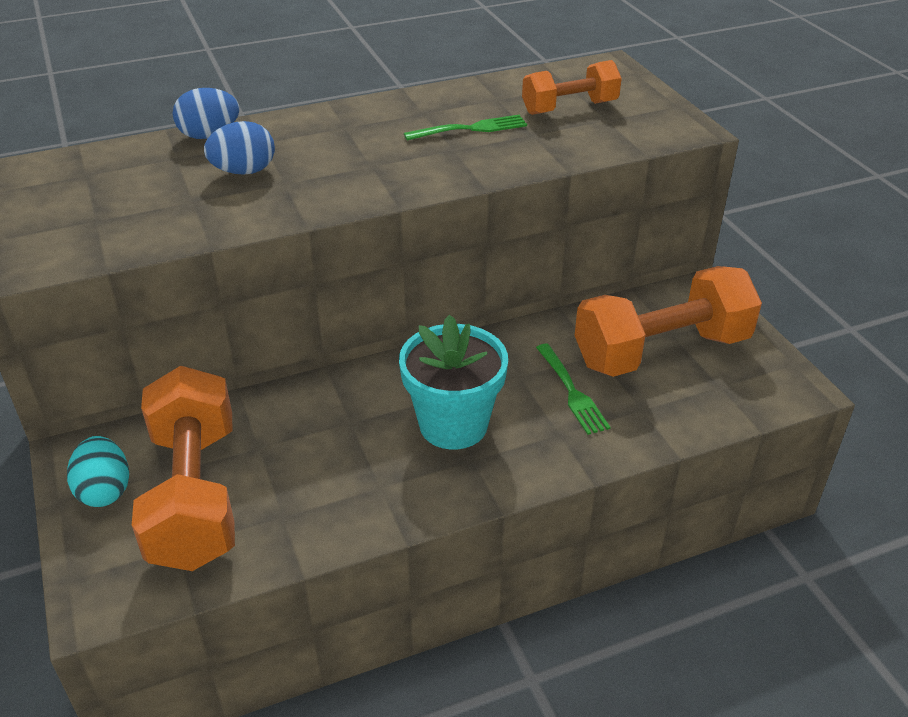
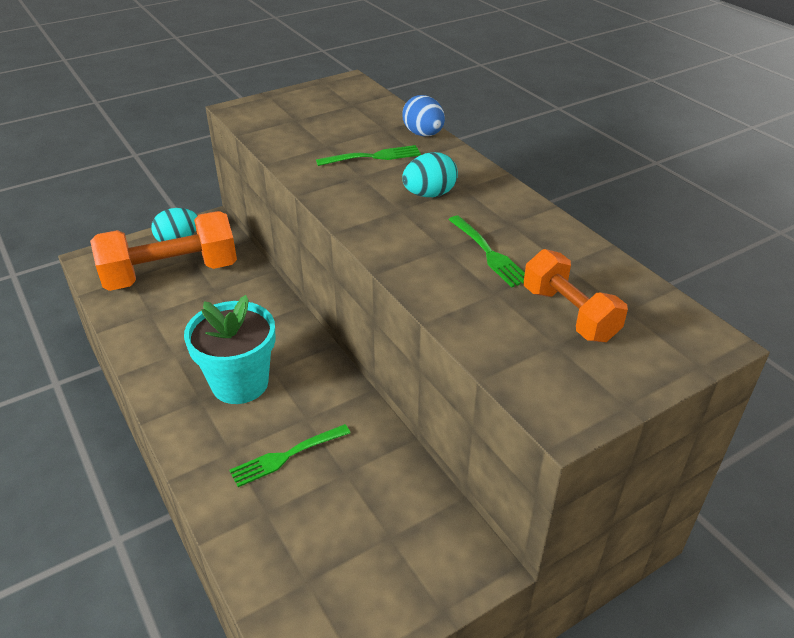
camera: 80 degrees right, 0 degrees up
blue egg [204,121,275,175] -> green fork [316,145,421,166]
orange dumbbell [575,266,762,377] -> none
none -> turquoise egg [402,152,458,197]

